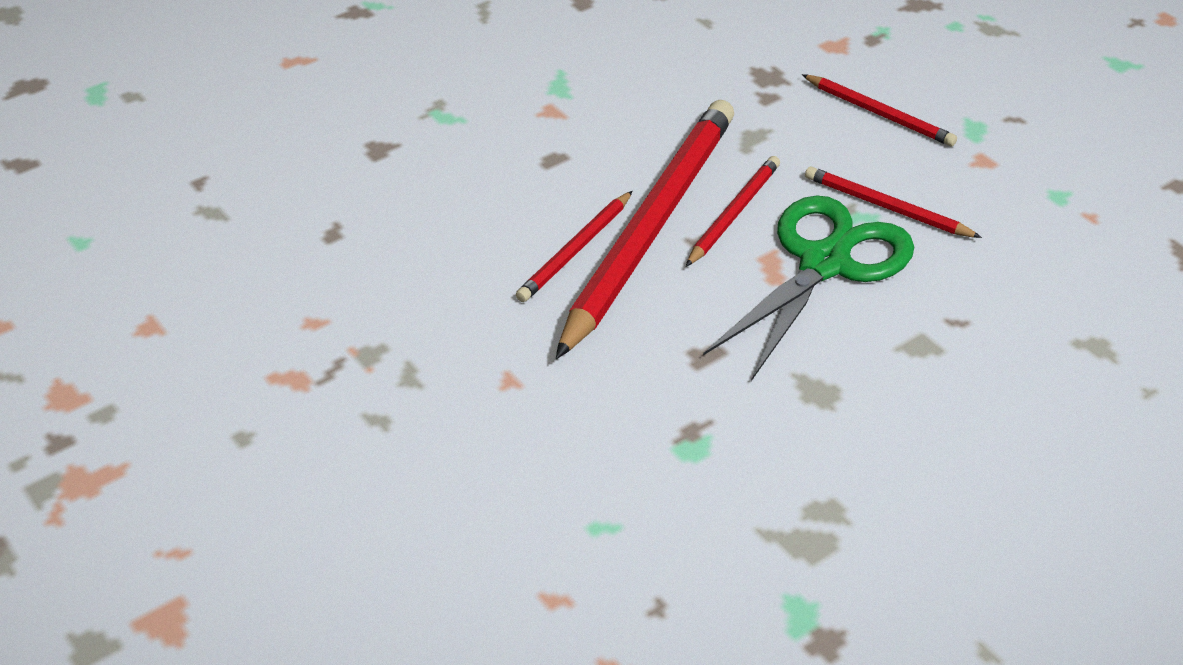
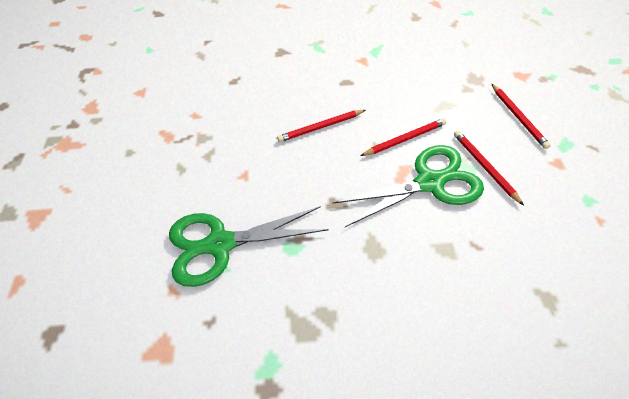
camera: 35 degrees right, 10 degrees up
red pencil [556,100,734,359] -> none
none -> green scissors [169,206,329,287]

